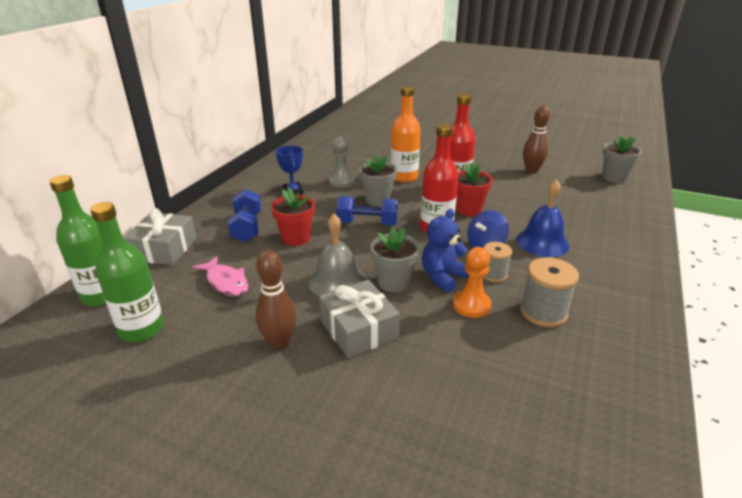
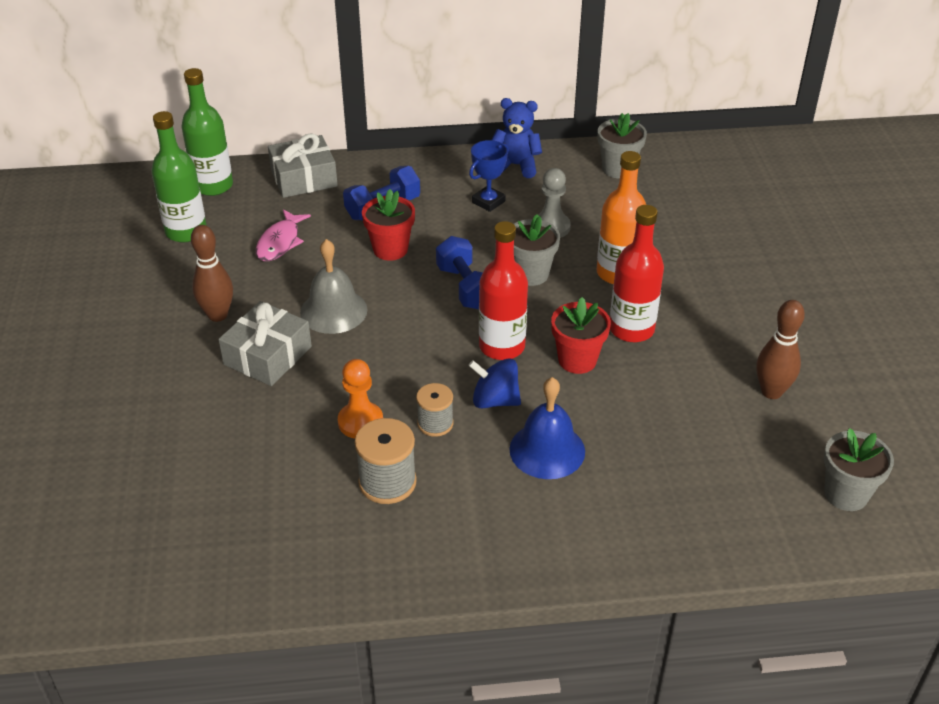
camera: 60 degrees right, 10 degrees up
grey flower pot [370,227,420,292] -> grey flower pot moved to [598,113,647,178]
blue teddy bear [422,209,469,293] -> blue teddy bear moved to [492,98,542,178]

